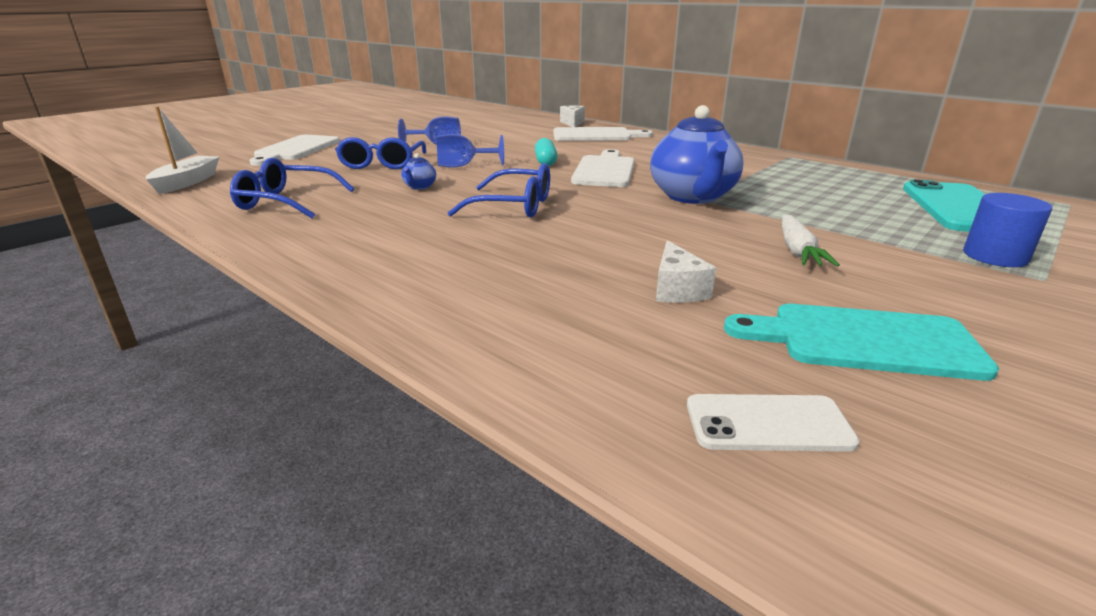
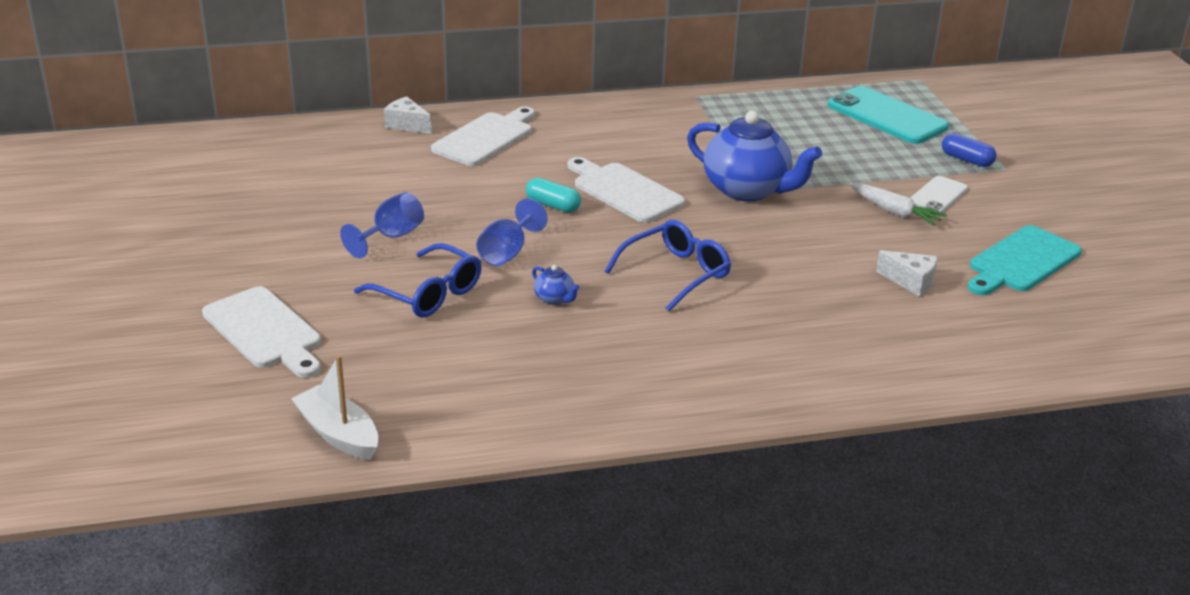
camera: 55 degrees left, 5 degrees up
blue glasses [230,158,354,218] -> none
white phone [687,394,860,452] -> white phone moved to [910,176,968,215]
blue cylinder [963,193,1052,267] -> blue capsule [942,133,996,167]

